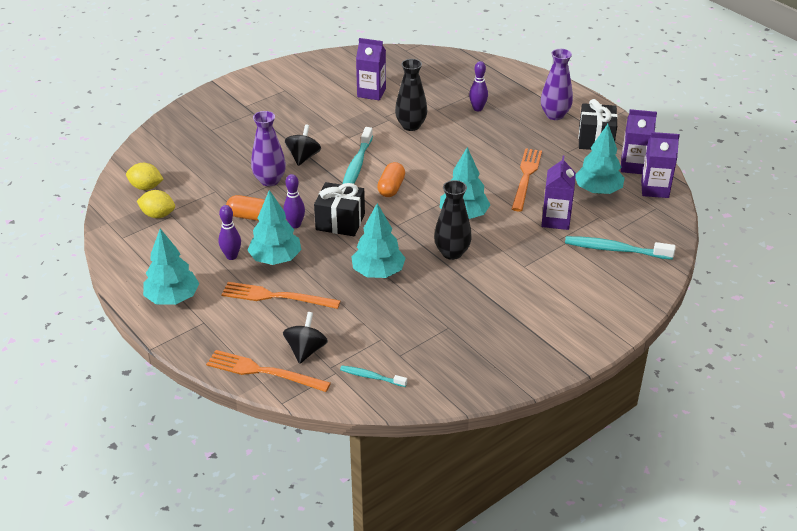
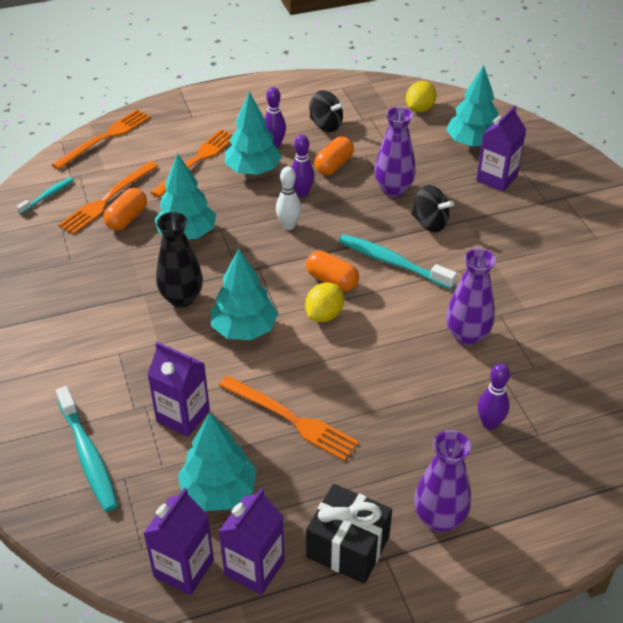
camera: 110 degrees right, 5 degrees up
yellow lemon [137,190,175,218] -> yellow lemon moved to [305,282,344,322]
turquoise tree [143,229,199,305] -> turquoise tree moved to [446,65,499,147]
black spinning top [283,312,328,364] -> black spinning top moved to [309,90,344,132]
black gift [314,182,365,236] -> white bowling pin [276,167,301,230]
purple carton [356,38,386,100] -> purple carton moved to [476,105,526,192]
black vase [395,59,427,131] -> purple vase [446,248,496,345]
turquoise toothbrush [565,236,676,260] -> turquoise toothbrush turned 120 degrees clockwise [56,386,118,512]
none -> orange fork [58,161,158,235]
none -> orange capsule [103,188,147,231]

